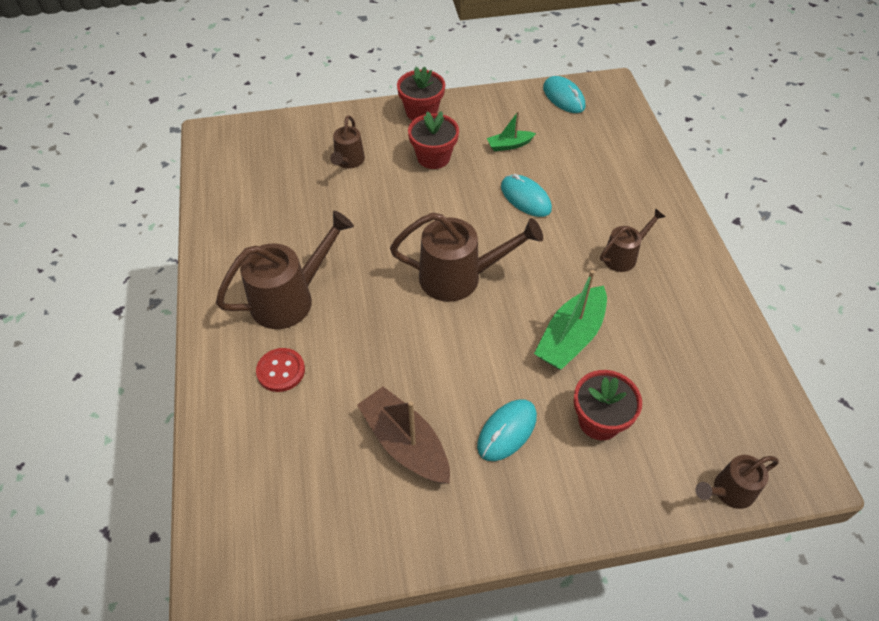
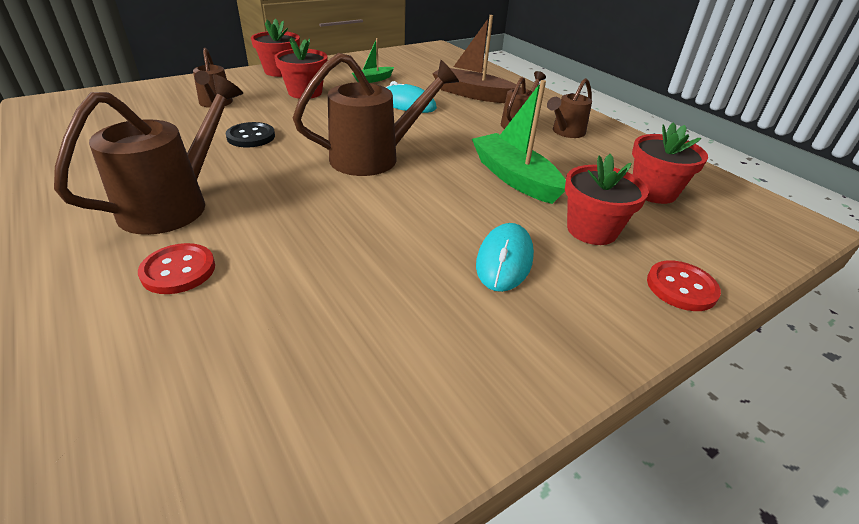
camera: 25 degrees left, 15 degrees down
brown boat [357,386,450,484] -> brown boat moved to [432,15,522,103]
green boat [534,270,607,370] -> green boat turned 135 degrees clockwise [472,80,566,204]
turquoise mouse [543,76,585,113] -> none
brown watering can [696,455,779,509] -> brown watering can moved to [547,78,592,138]
none -> black button [226,122,275,148]
none -> red flower pot [632,122,708,204]
none -> red button [647,260,721,311]

